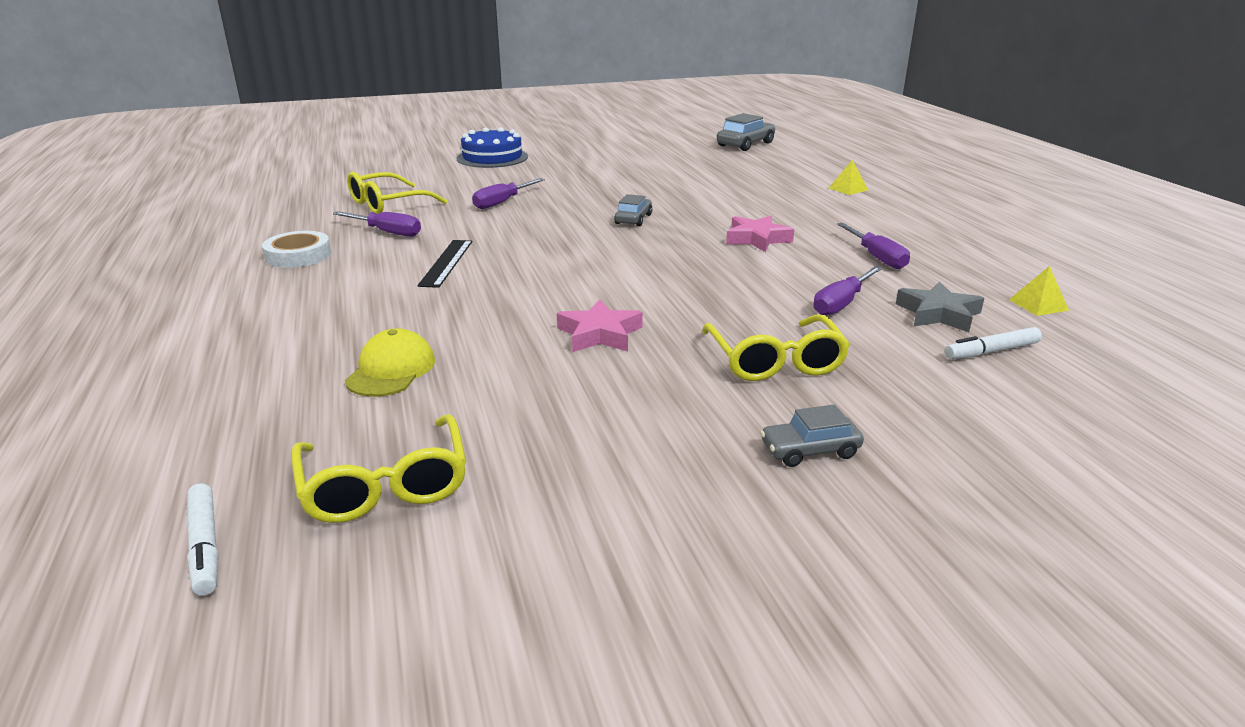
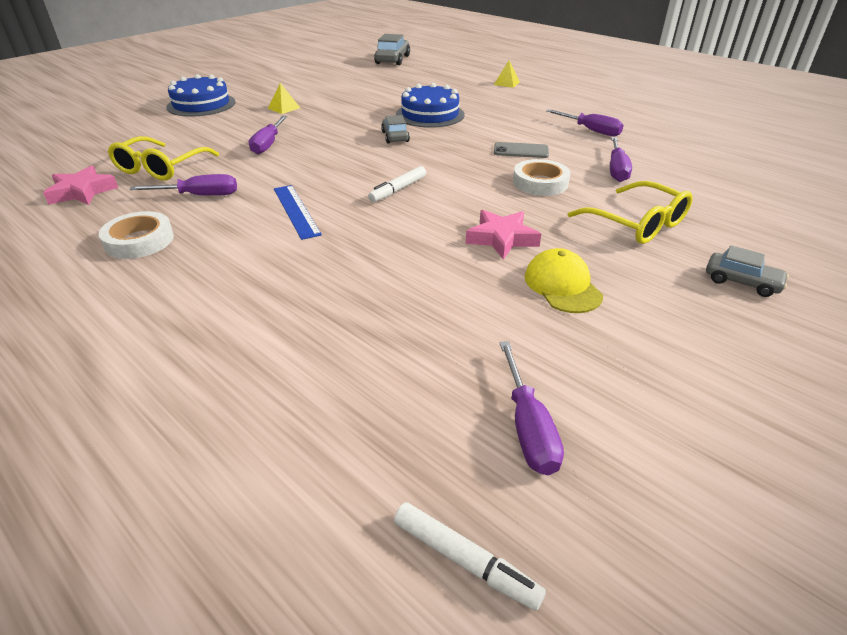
camera: 30 degrees left, 10 degrees up
yellow glasses [291,414,466,523] -> purple screwdriver [499,341,564,475]
yellow cap [345,328,435,397] -> yellow cap moved to [525,248,603,313]
black ruler [417,240,472,288] -> blue ruler [274,185,322,240]
pink star [726,216,794,252] -> pink star moved to [43,165,118,205]
grey car [760,405,864,467] -> grey car turned 105 degrees counterclockwise [706,245,789,297]
grey star [896,282,984,332] -> none
white marker [945,327,1042,359] -> white marker moved to [368,166,426,202]
yellow pyramid [1009,266,1069,316] -> yellow pyramid moved to [268,83,300,114]
none -> blue cake [396,83,464,128]
none -> grey phone [494,142,549,158]
none -> white tape [513,159,571,196]

